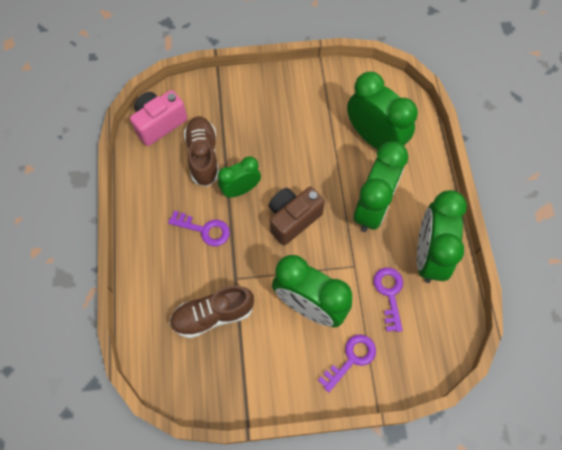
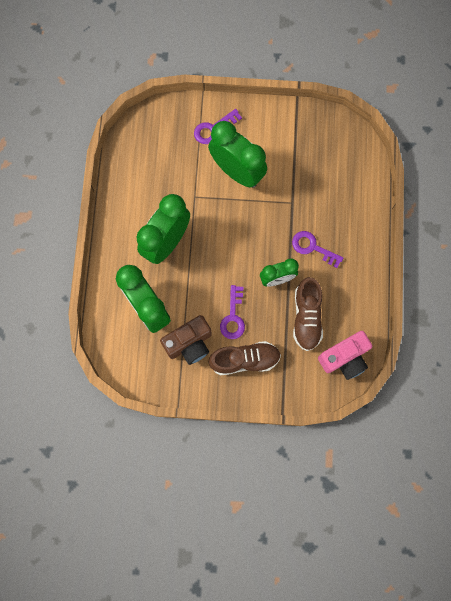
camera: 170 degrees left, 10 degrees up
brown shoe [169,285,254,338] -> brown shoe moved to [209,341,281,375]
brown camera [269,187,325,246] -> brown camera moved to [160,315,212,365]
purple key [373,268,403,332] -> purple key moved to [220,285,245,339]
green clock [417,190,467,283] -> none

